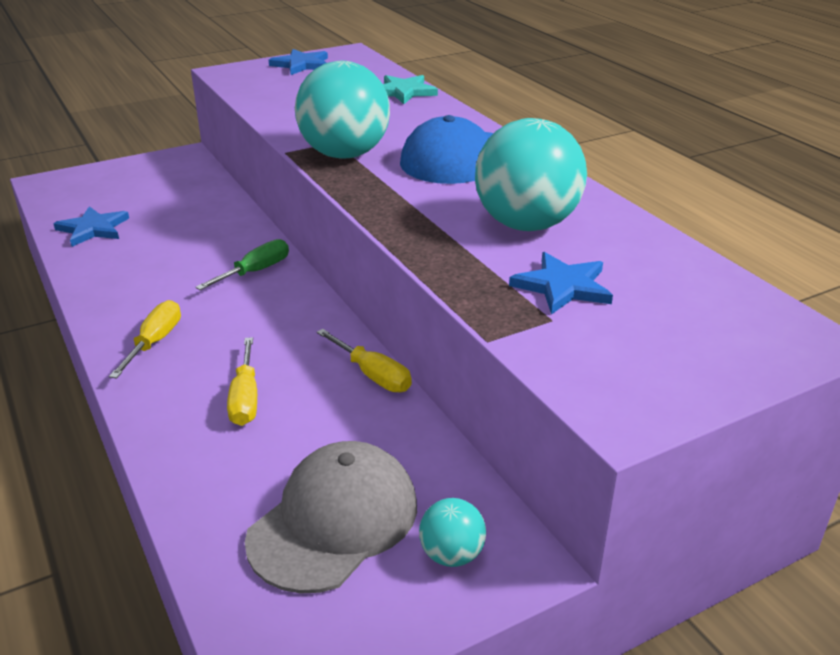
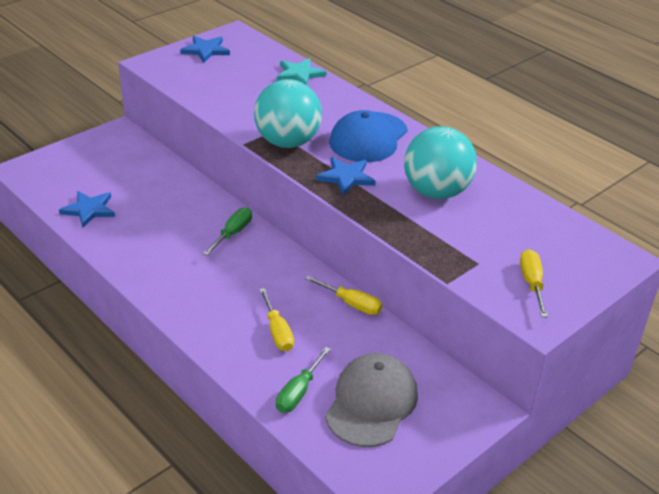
camera: 15 degrees left, 5 degrees up
yellow screwdriver [109,300,181,379] -> yellow screwdriver moved to [520,249,548,317]
turquoise ball [419,498,486,567] -> none
blue star [509,252,613,315] -> blue star moved to [316,157,375,196]
none -> green screwdriver [276,347,331,413]

